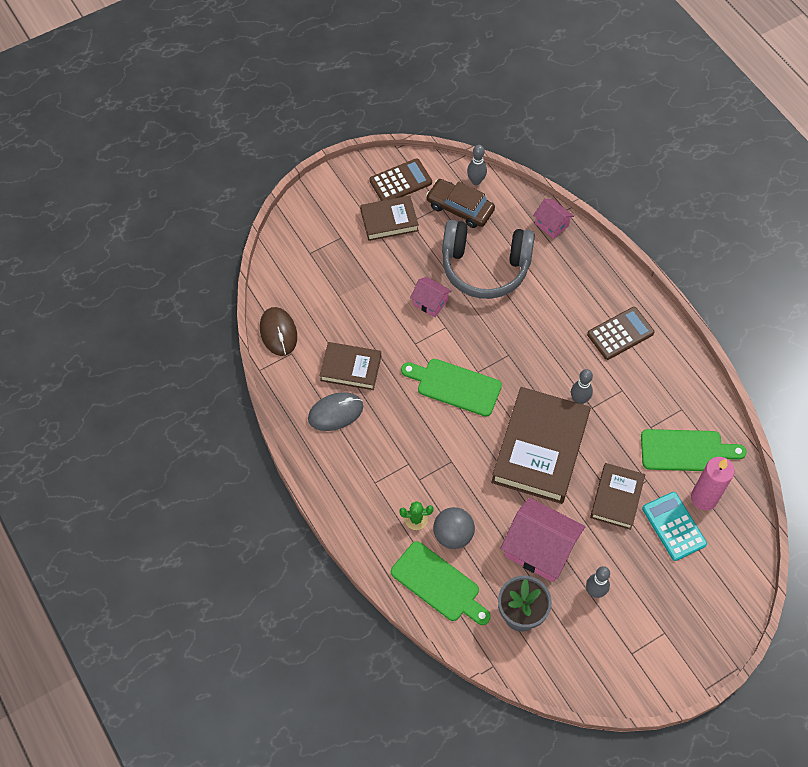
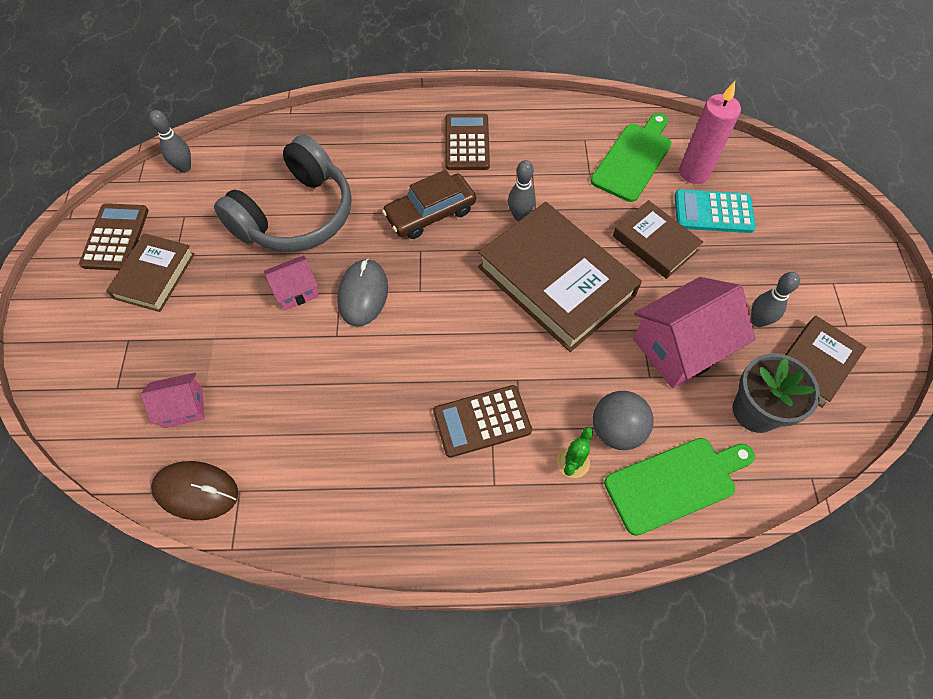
camera: 60 degrees left, 0 degrees up
grey mouse [308,392,363,431] -> grey mouse moved to [337,258,388,327]
brown book [320,342,381,390] -> brown book moved to [785,316,867,408]
green cutting board [401,359,502,417] -> none
brown car [426,179,495,228] -> brown car moved to [382,170,476,239]
pink house [533,199,574,239] -> pink house moved to [141,373,205,428]
none -> brown calculator [433,385,532,458]

